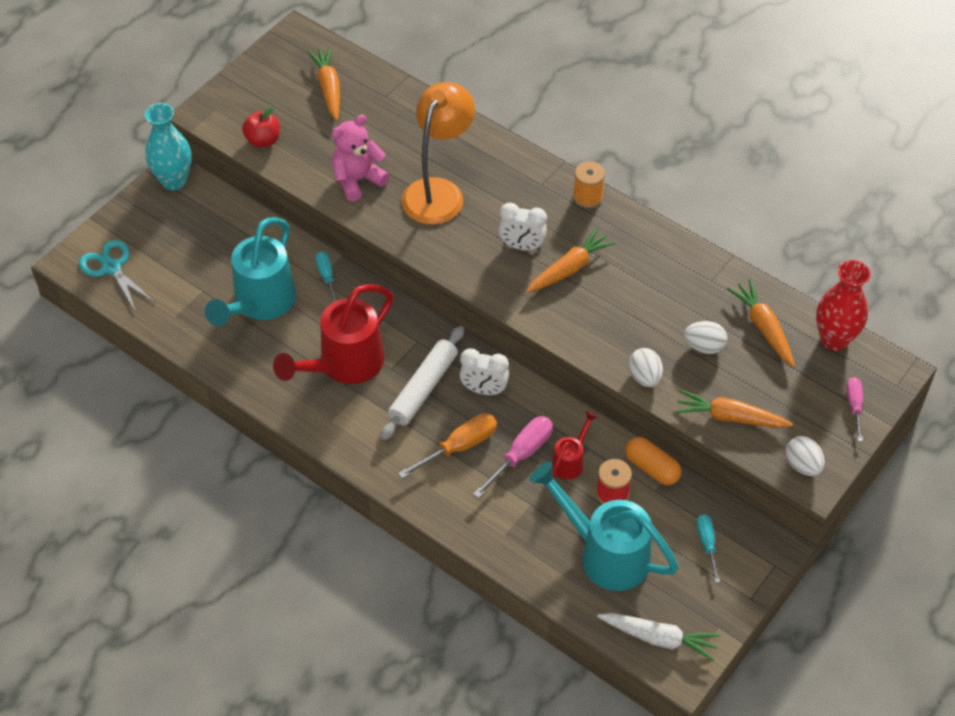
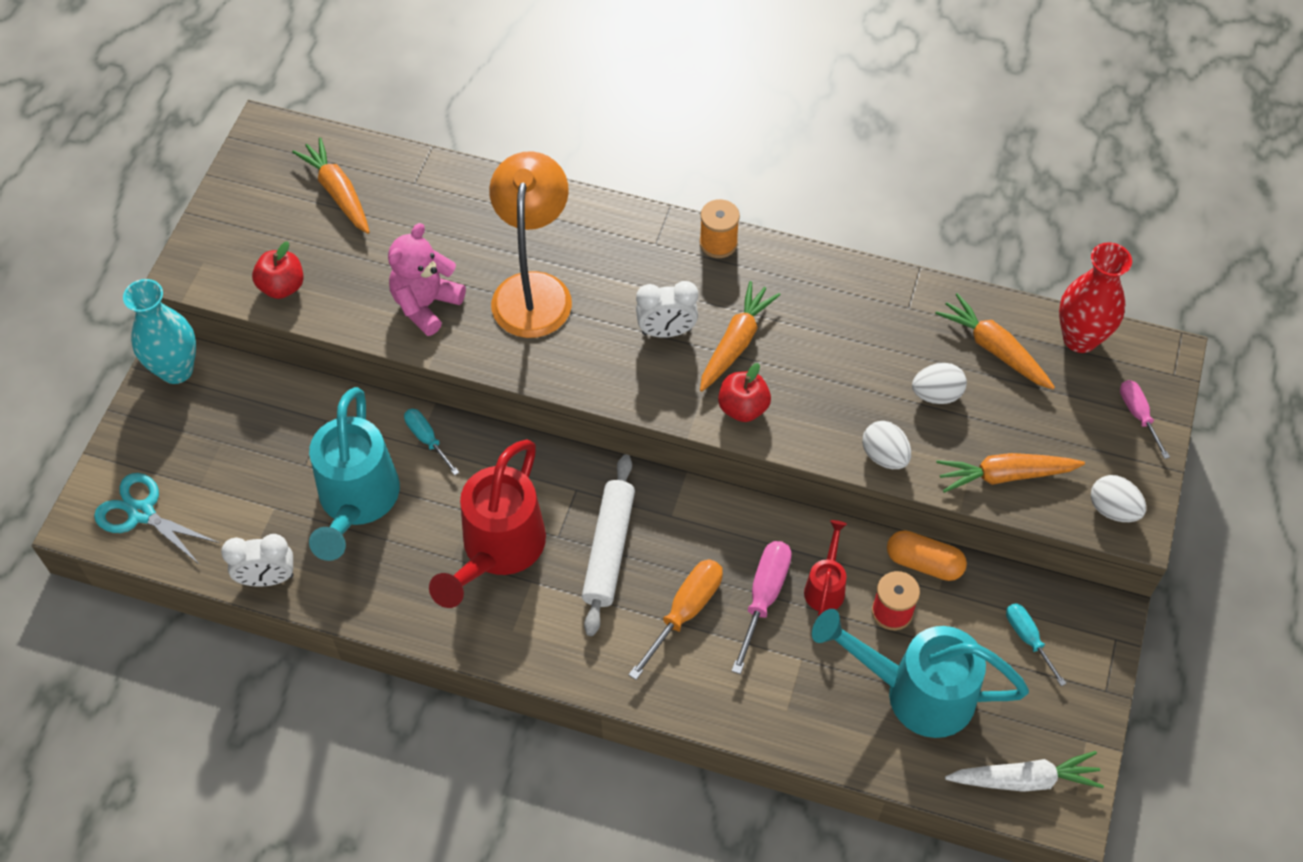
camera: 20 degrees left, 5 degrees up
white clock [460,349,509,395] -> white clock moved to [221,534,294,587]
none -> red apple [718,363,771,422]

